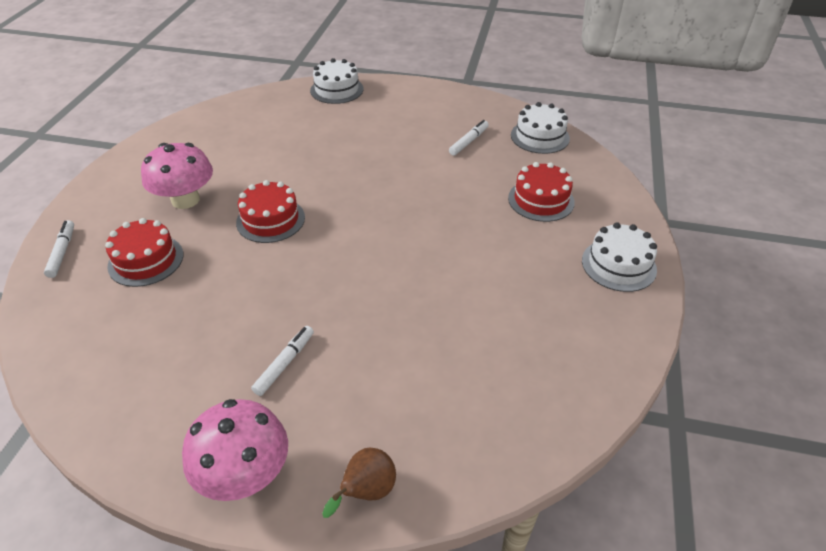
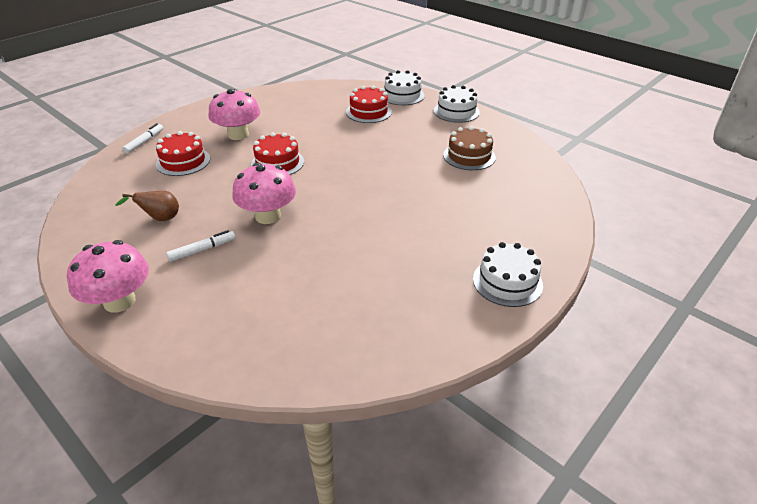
camera: 30 degrees right, 5 degrees down
brown pear [322,448,396,518] -> brown pear moved to [116,191,179,221]
white marker [449,120,489,156] -> brown cake [443,126,496,170]
red cake [508,162,575,222] -> red cake moved to [346,86,392,123]
white cake [511,102,570,154] -> white cake moved to [434,85,480,123]
none -> pink mushroom [232,163,296,224]

